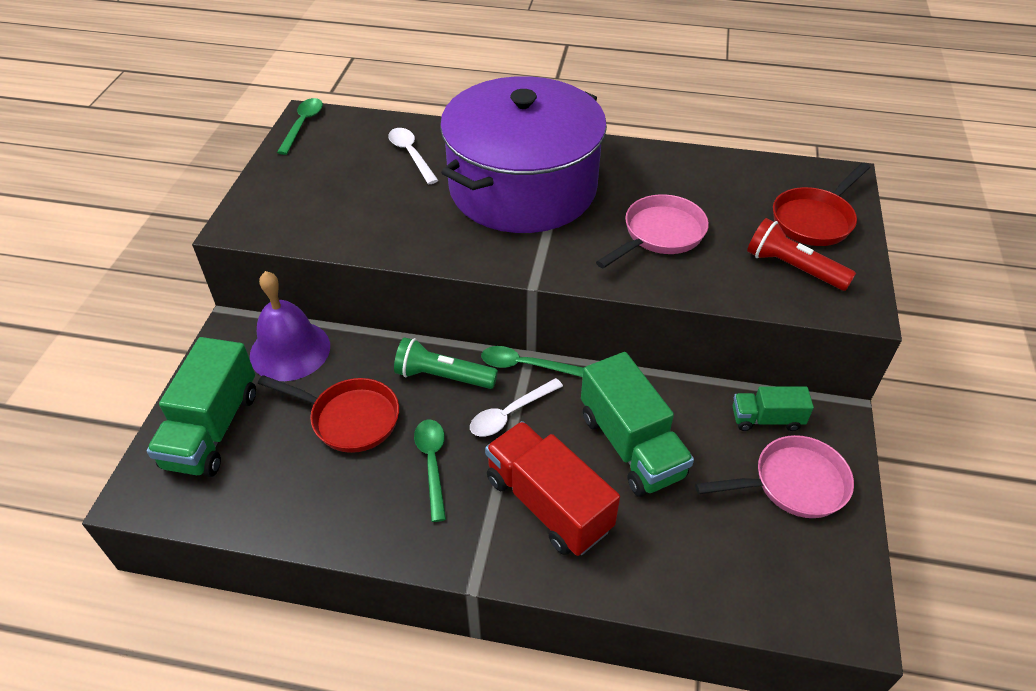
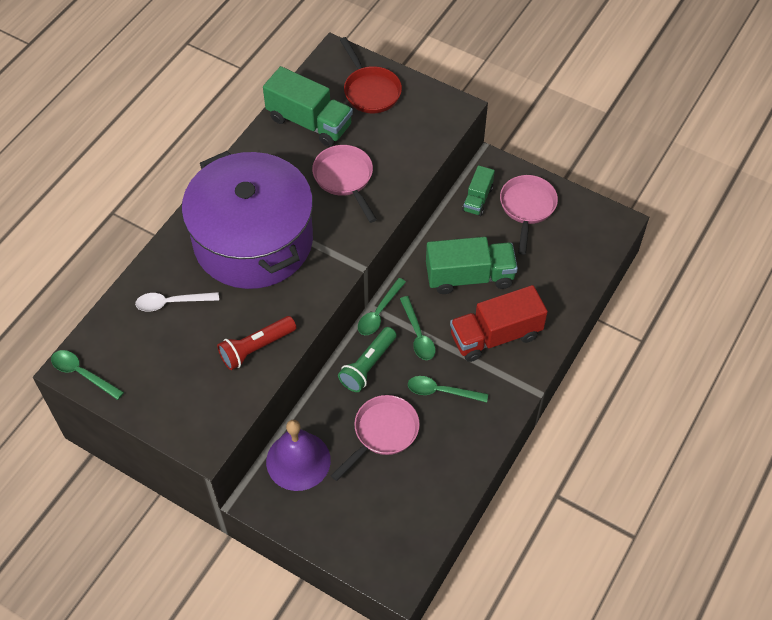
camera: 70 degrees left, 10 degrees up
green truck [147,337,256,477] -> green truck moved to [263,66,353,147]
red pan [258,375,399,453] -> pink pan [331,395,420,481]
white spoon [470,378,563,437] -> green spoon [400,296,435,360]
red flashlight [747,218,856,291] -> red flashlight moved to [217,316,296,370]

